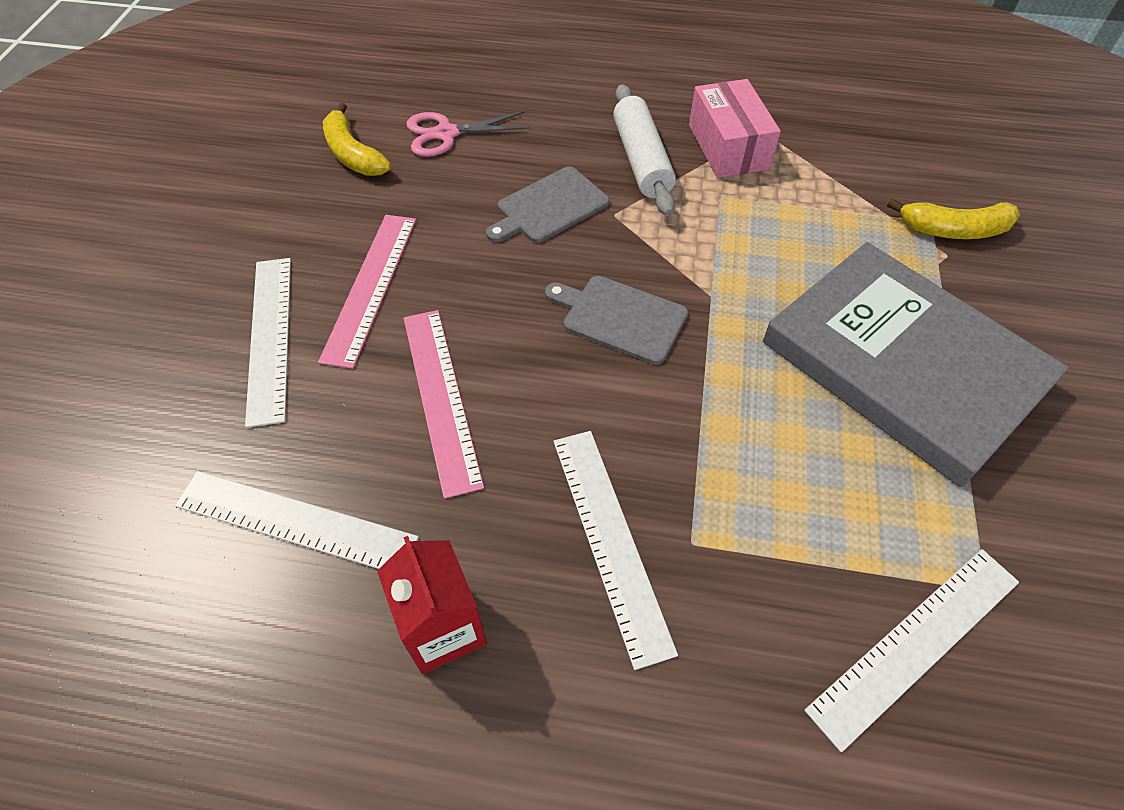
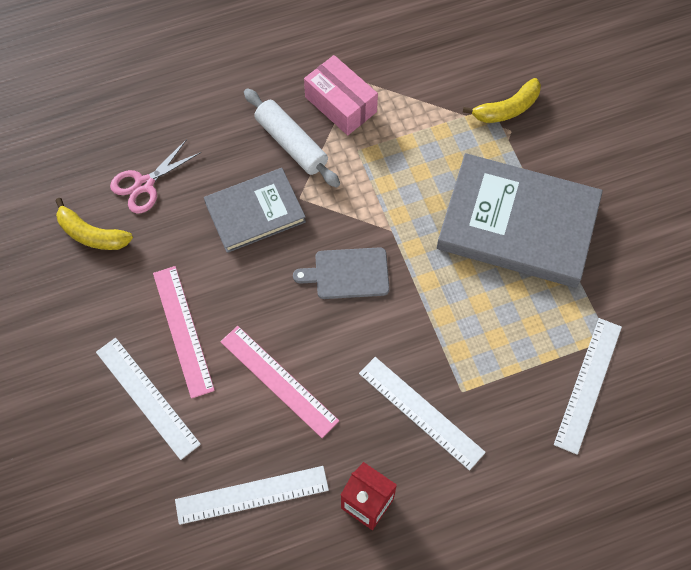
camera: 30 degrees left, 10 degrees up
grey cutting board [486,166,610,243] -> grey book [204,168,306,253]

